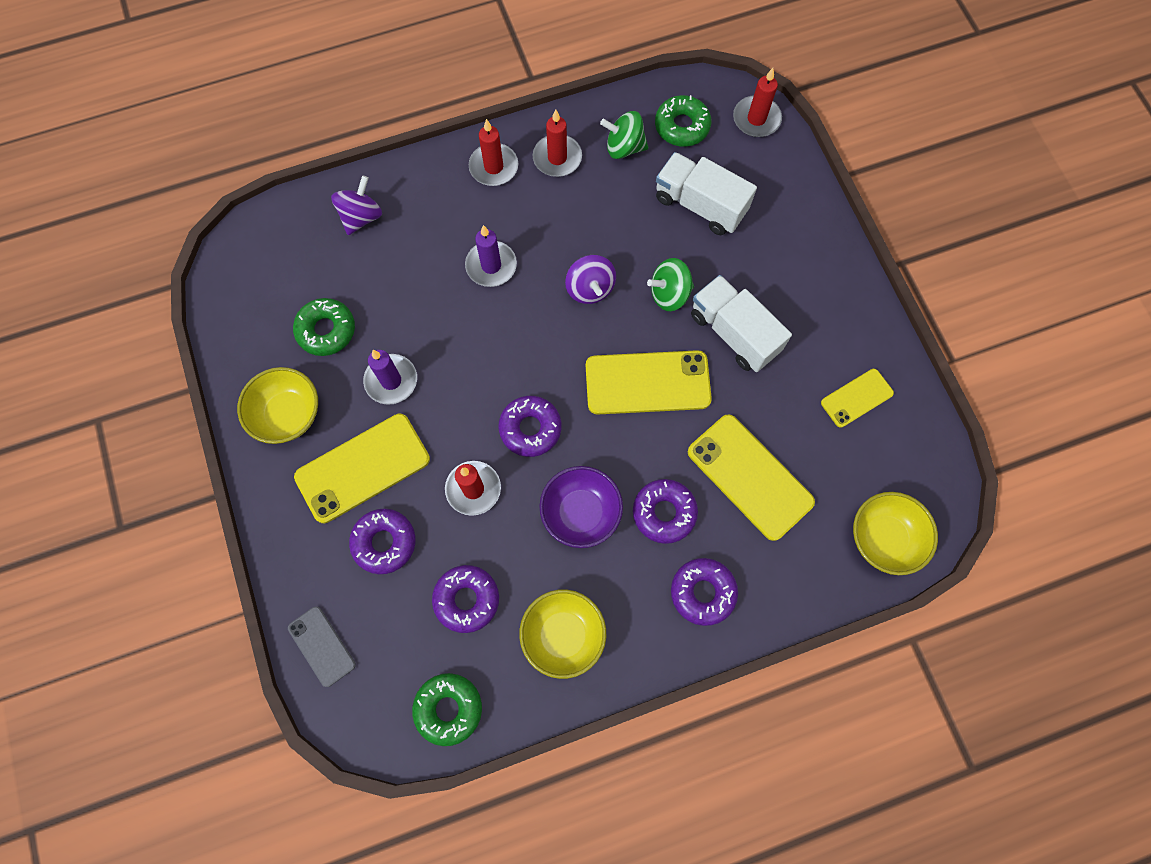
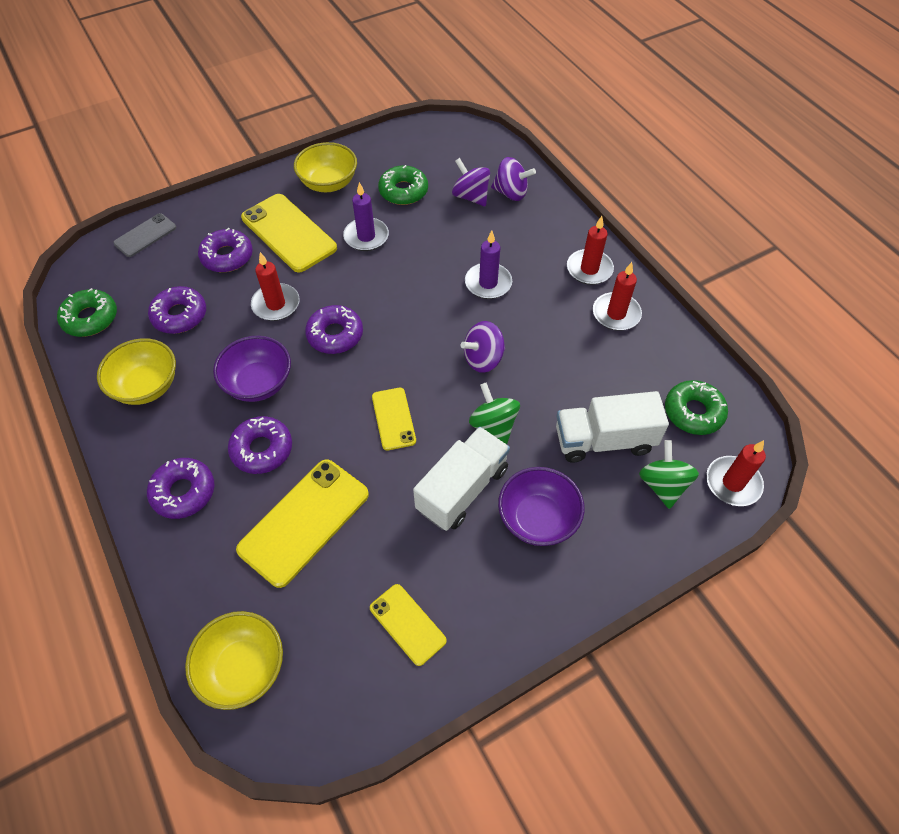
camera: 80 degrees right, 15 degrees down
yellow phone [586,350,712,414] -> yellow phone [372,388,416,451], size x0.56
green spinning top [600,111,648,159] -> green spinning top moved to [639,440,699,509]
white truck [656,152,757,235] -> white truck turned 120 degrees counterclockwise [556,391,669,463]
none -> purple spinning top [452,158,490,207]
none -> purple bowl [498,467,585,546]

